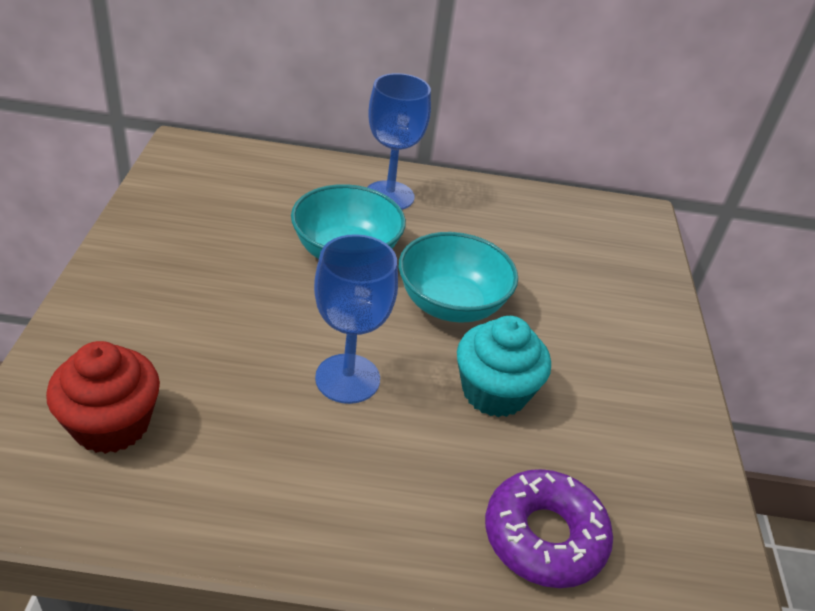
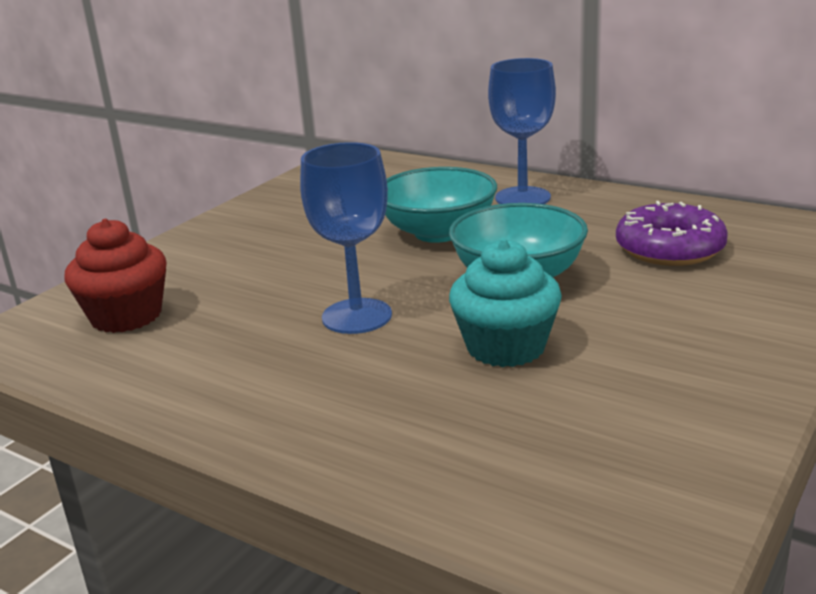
camera: 35 degrees right, 15 degrees down
purple donut [485,469,613,588] -> purple donut moved to [616,201,728,266]

